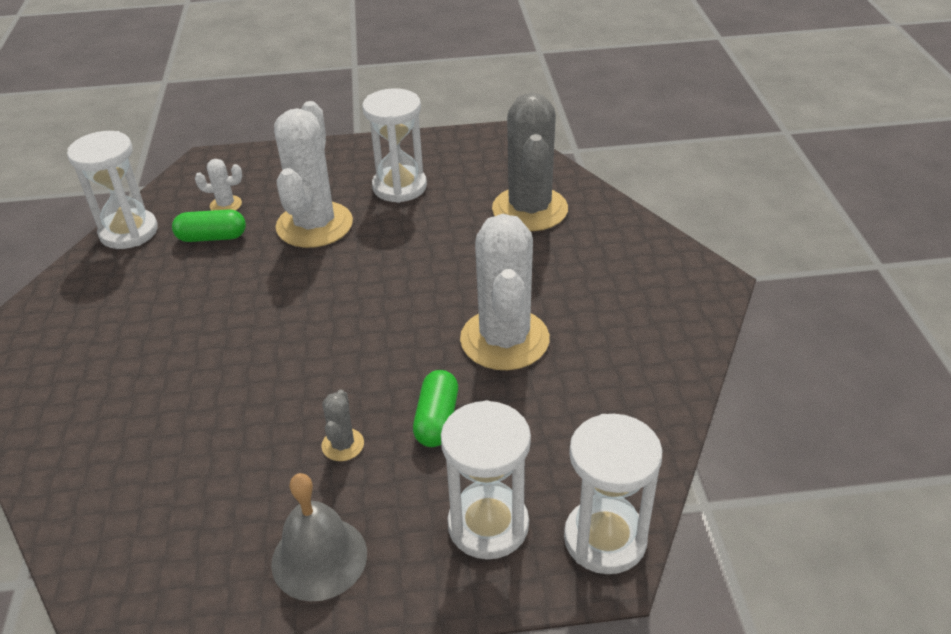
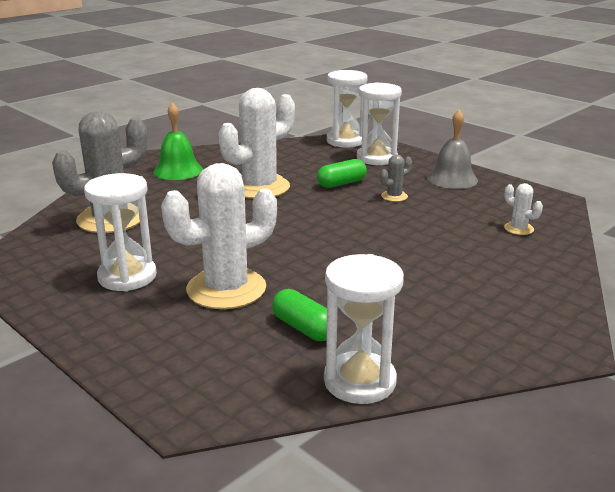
camera: 130 degrees left, 15 degrees down
white cactus [195,159,242,211] -> white cactus moved to [504,183,543,235]
none -> green bell [153,103,203,180]

